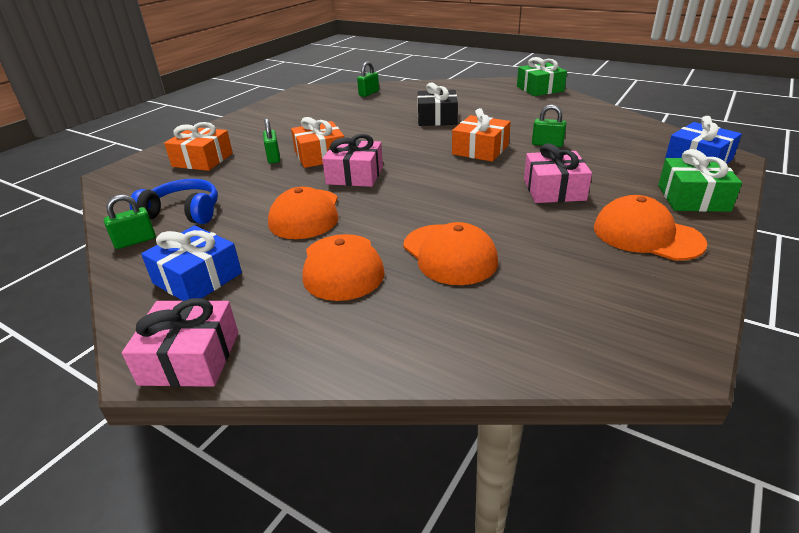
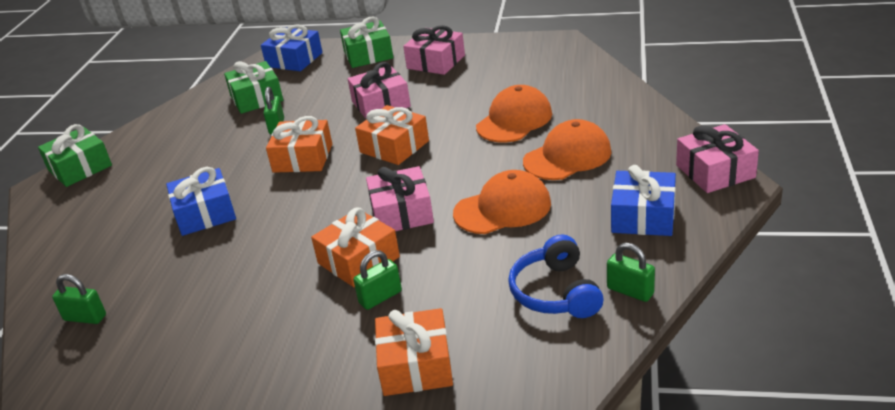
camera: 110 degrees left, 0 degrees up
black gift [417,83,458,126] -> blue gift [166,167,236,236]
orange cap [594,195,707,261] -> pink gift [403,25,465,75]
none -> green gift [224,61,283,114]
none -> orange gift [355,105,429,165]

